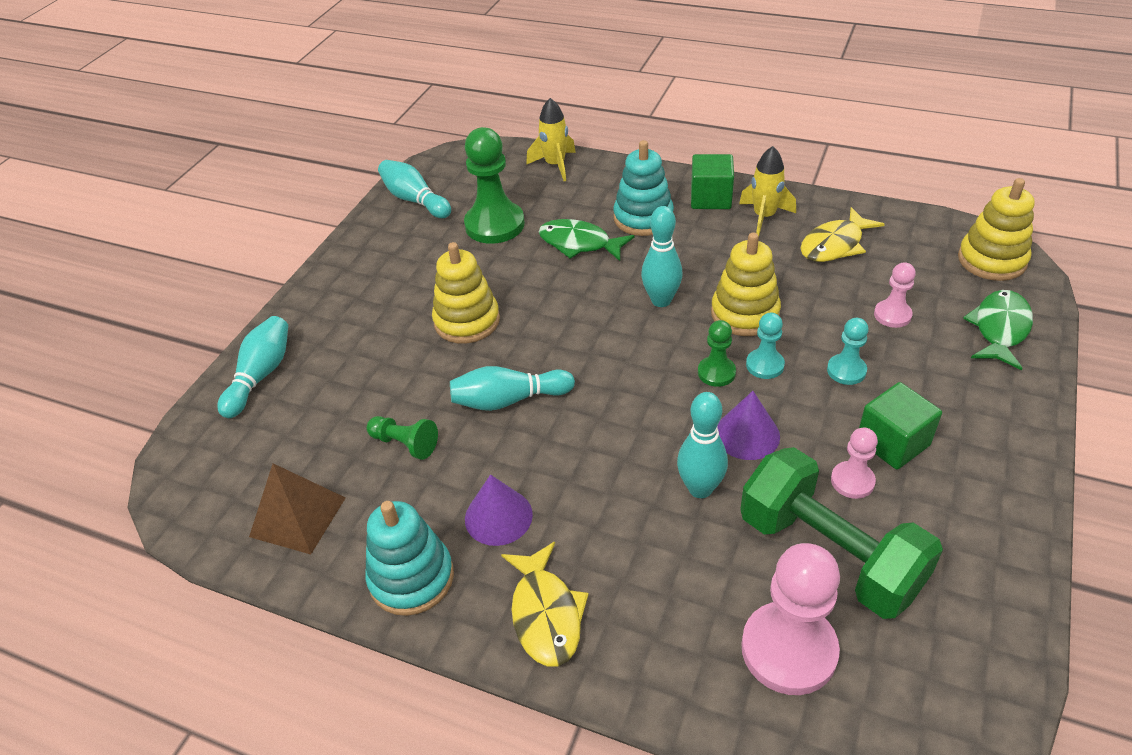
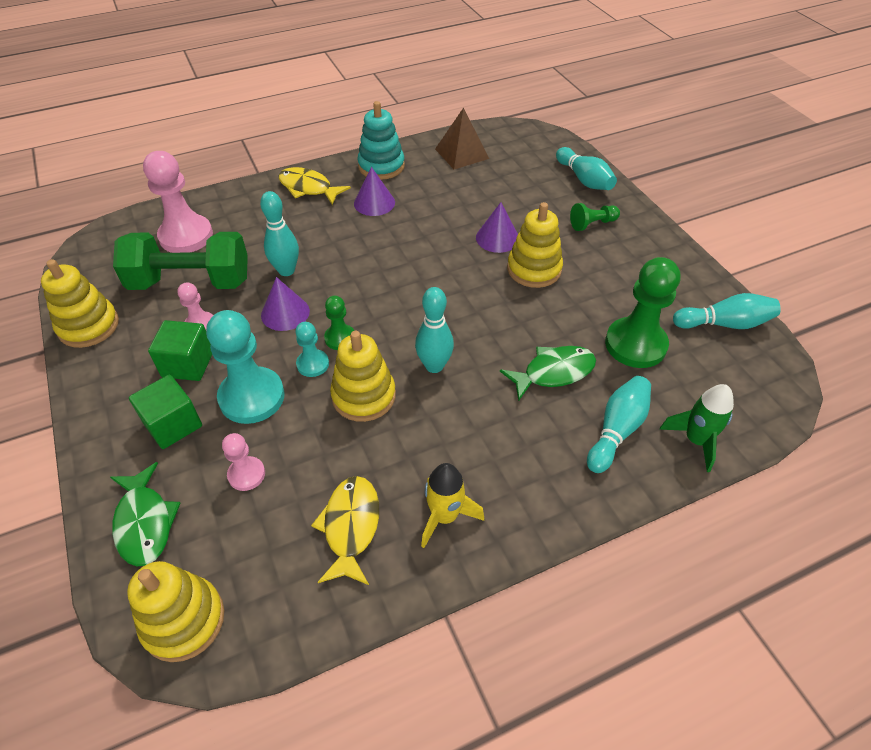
camera: 130 degrees right, 5 degrees up
green pawn [366,416,438,460] -> green pawn moved to [570,203,620,231]
turquoise bowling pin [450,366,575,411] -> turquoise bowling pin moved to [587,376,651,473]
yellow rocket [526,98,576,181] -> green rocket [659,384,734,472]
turquoise stacking toy [613,140,674,236] -> none
green cube [691,154,734,209] -> green cube moved to [129,375,202,449]
turquoise pawn [827,318,869,385] -> turquoise pawn [206,310,285,424], size x1.92
none -> yellow stacking toy [41,259,119,348]
none -> purple cone [476,202,518,253]

